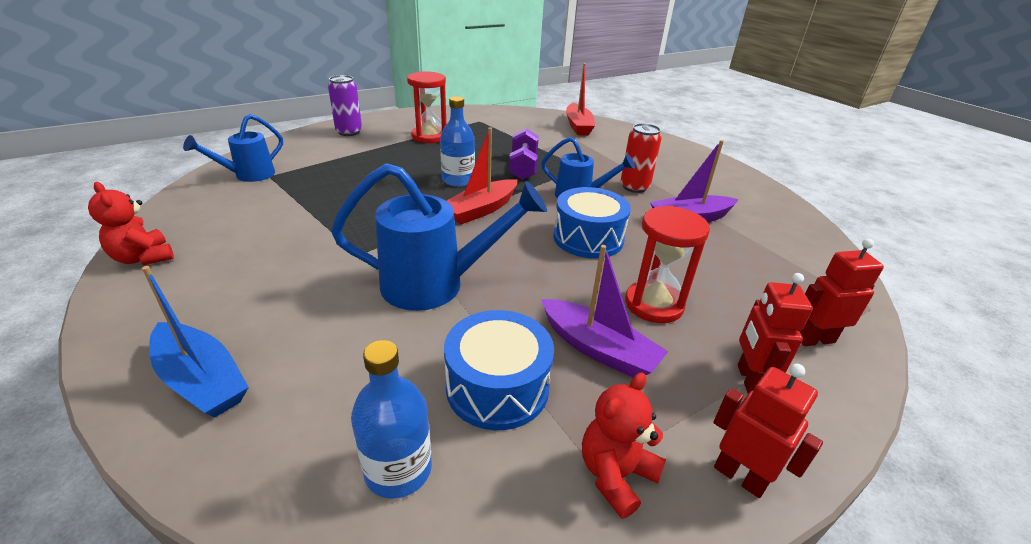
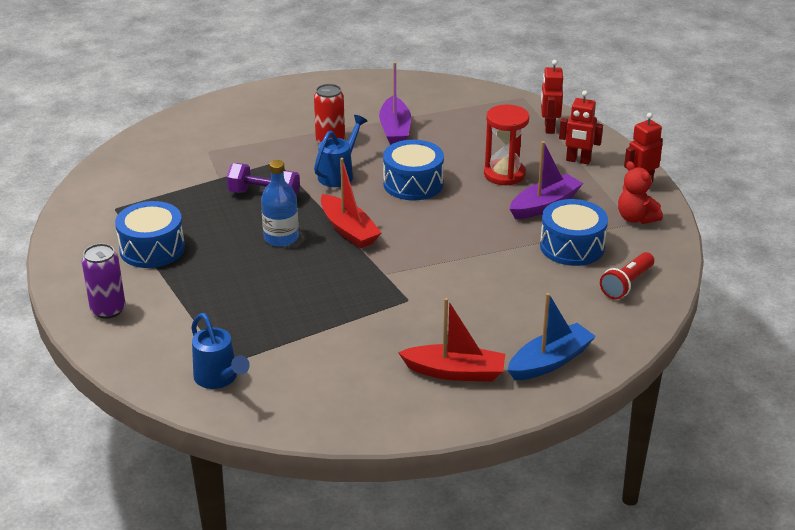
camera: 75 degrees left, 0 degrees up
red teddy bear [88,182,174,265] -> none
blue watering can [331,163,547,311] -> none
blue bottle [351,340,432,499] -> red flashlight [600,252,654,299]
red hourglass [407,71,446,143] -> blue drum [115,201,185,268]
red boat [566,63,595,135] -> red boat moved to [398,298,505,381]

